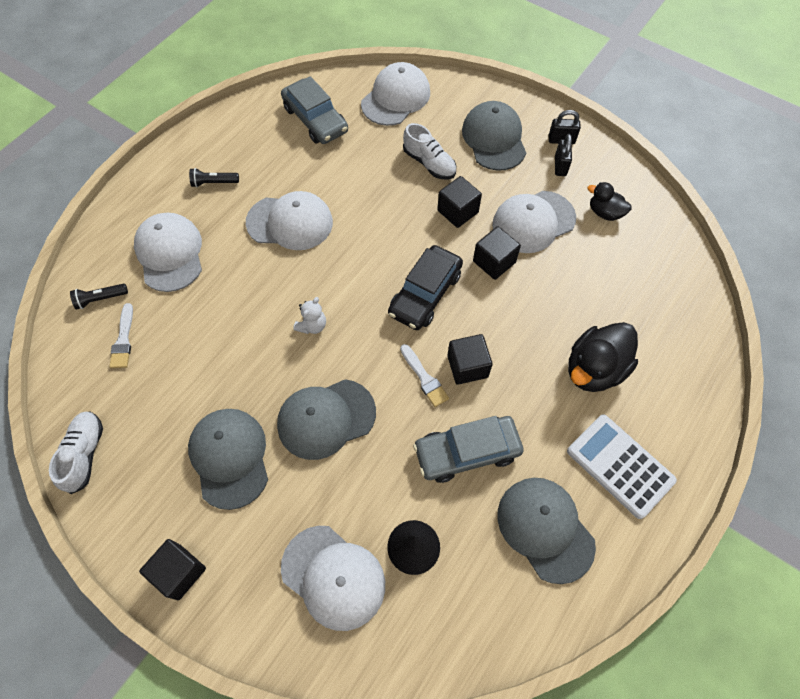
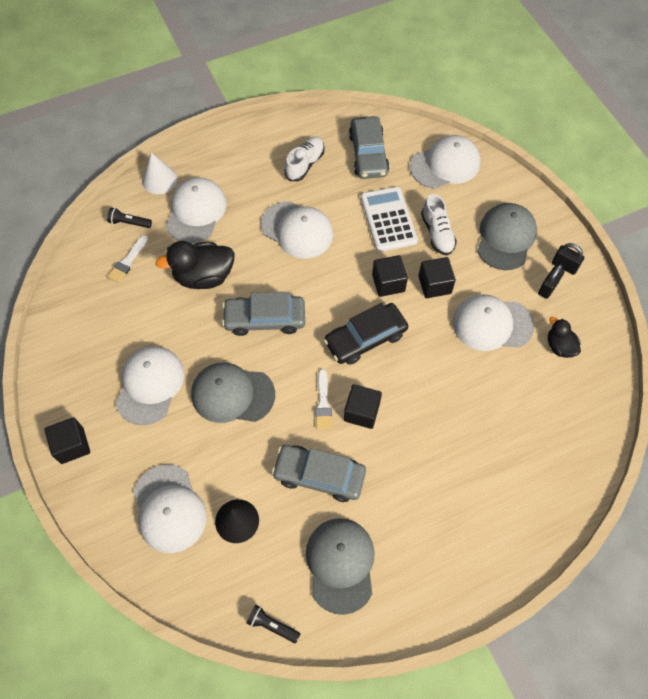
camera: 30 degrees right, 0 degrees up
white shoe [49,411,103,494] -> white shoe moved to [285,137,325,181]
grey cap [188,409,268,510] -> white cap [115,346,184,425]
black flashlight [189,168,239,187] -> black flashlight moved to [247,604,300,643]
white teddy bear [293,297,326,334] -> grey car [222,292,305,336]
black cube [473,226,521,280] -> black cube moved to [372,255,408,297]
white calculator [567,414,677,519] -> white calculator moved to [361,187,418,252]
black duck [568,322,638,392] -> black duck moved to [156,241,235,289]
none -> white cone [142,152,177,194]

